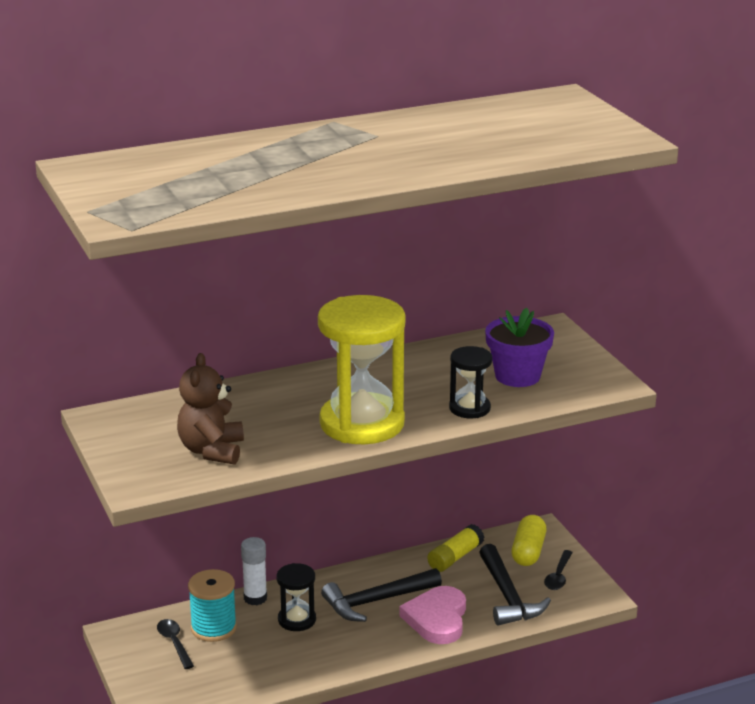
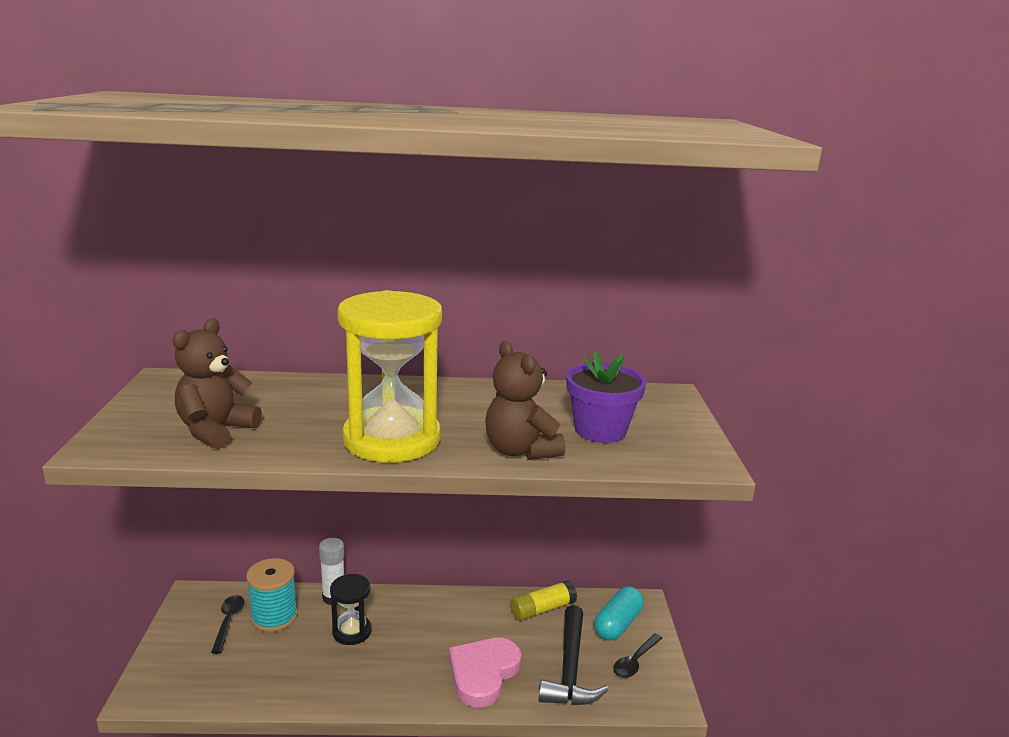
camera: 20 degrees right, 5 degrees down
black hammer [321,568,442,622] -> none
black hourglass [449,346,492,418] -> brown teddy bear [485,341,566,460]
yellow capsule [511,515,547,566] -> turquoise capsule [594,586,644,640]

